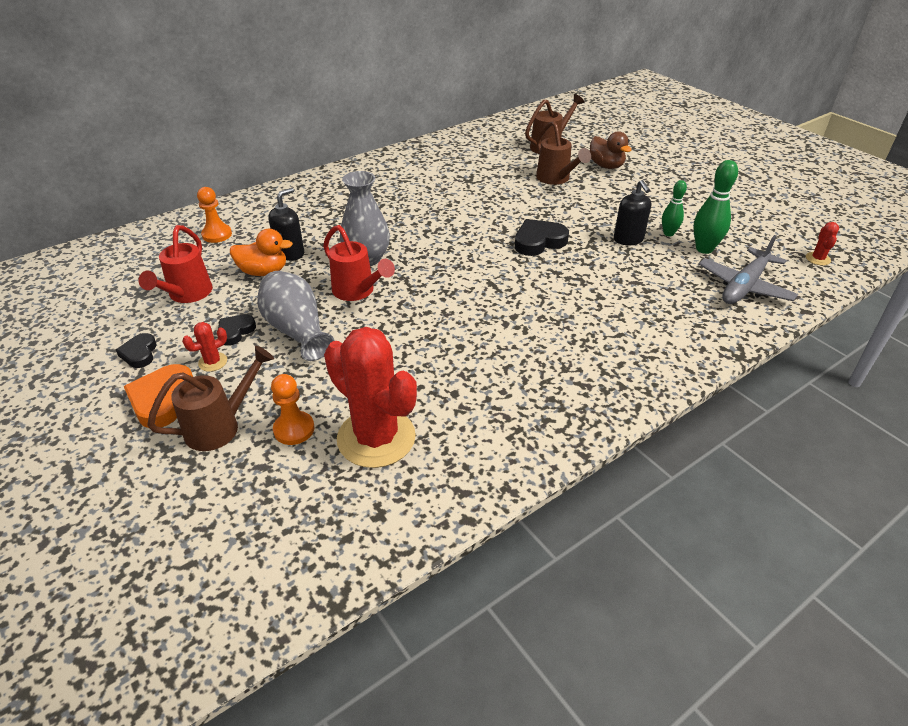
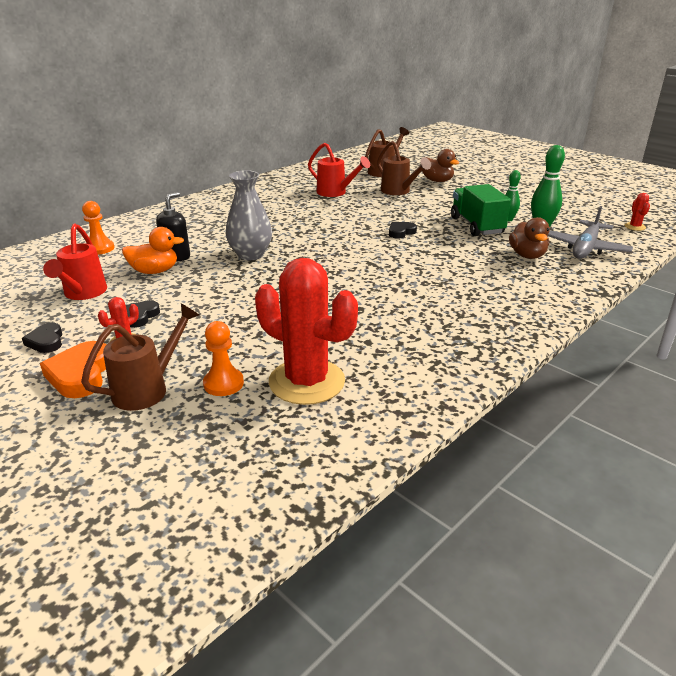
camera: 10 degrees left, 10 degrees down
grey vase [257,271,334,361] -> none
red watering can [323,225,395,301] -> red watering can moved to [308,143,370,197]
black heart [515,219,569,256] -> black heart [389,222,417,238], size x0.62
black soap dispenser [614,180,651,245] -> green truck [451,184,511,236]
none -> brown duck [509,217,550,259]

